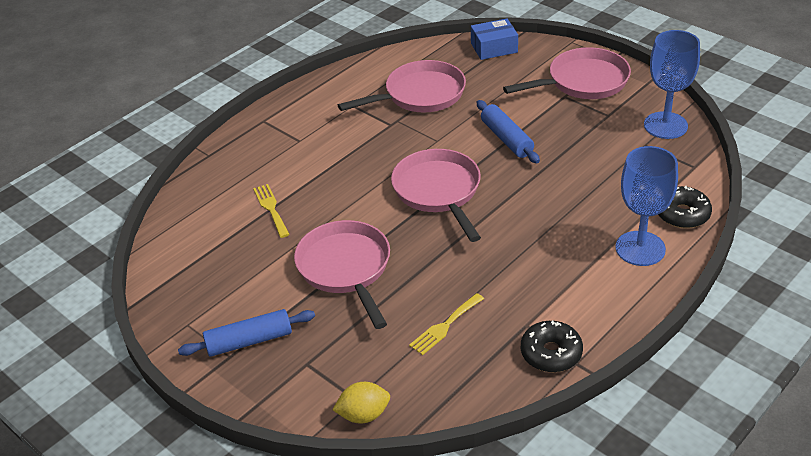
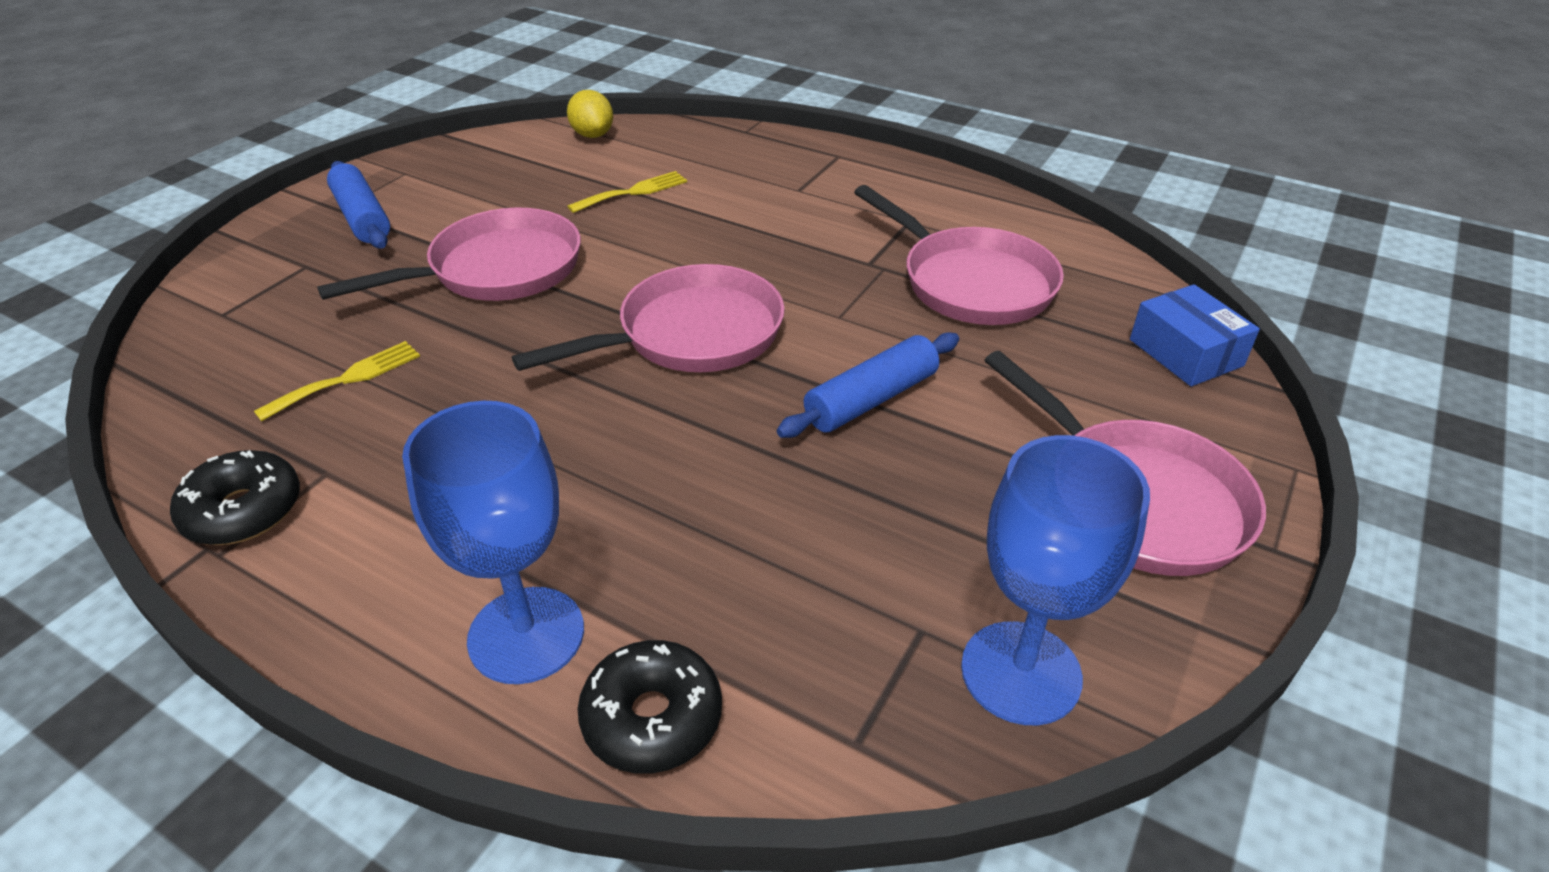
camera: 75 degrees right, 0 degrees up
yellow lemon [333,382,390,423] -> yellow lemon moved to [567,90,613,138]
yellow fork [409,293,484,355] -> yellow fork turned 105 degrees clockwise [254,341,420,421]

